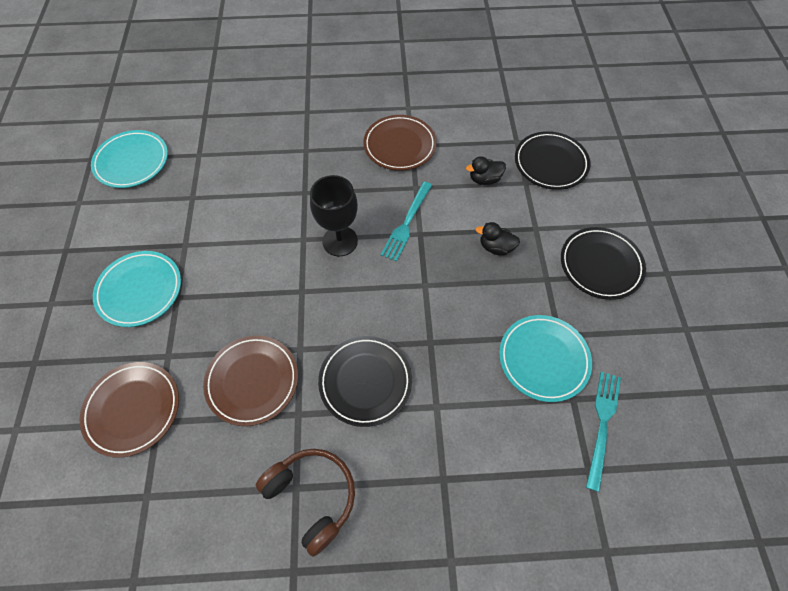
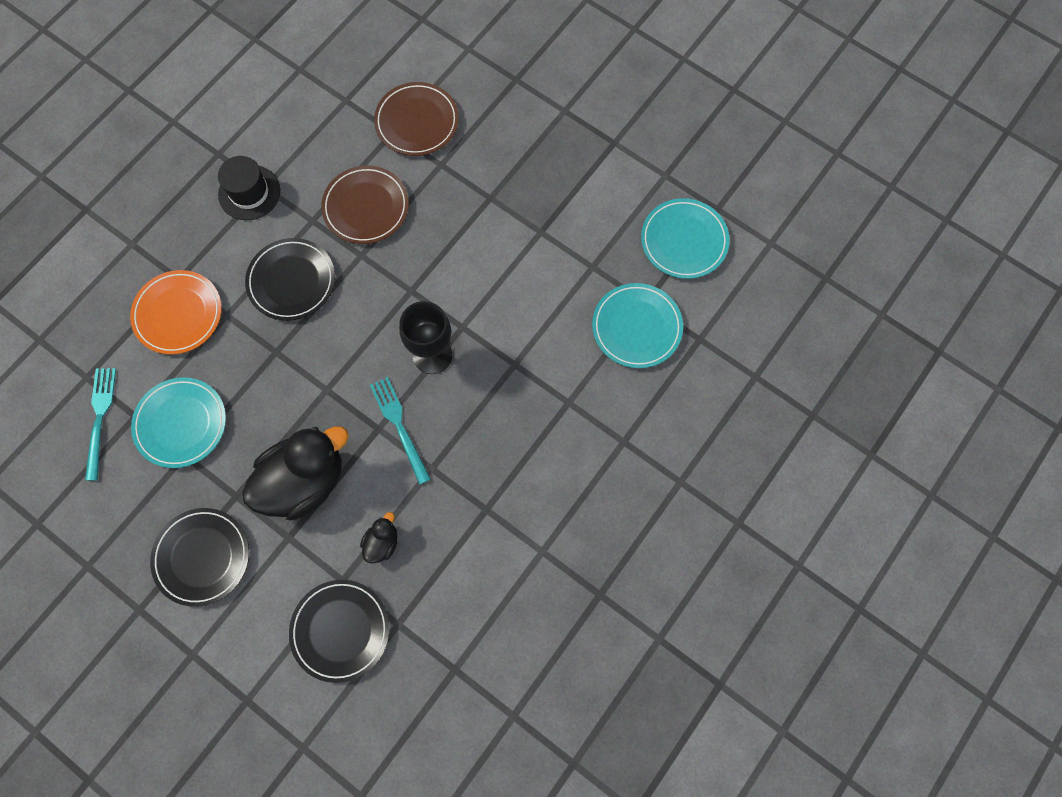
camera: 130 degrees right, 10 degrees up
turquoise plate [93,251,181,327] -> turquoise plate moved to [592,283,683,368]
brown headphones [256,449,355,557] -> black hat [218,156,280,220]
brown plate [363,115,437,171] -> none
black duck [475,222,520,256] -> black duck [242,426,349,521], size x2.25
turquoise fork [586,371,621,492] -> turquoise fork turned 150 degrees counterclockwise [85,368,116,481]
none -> orange plate [130,270,222,355]

